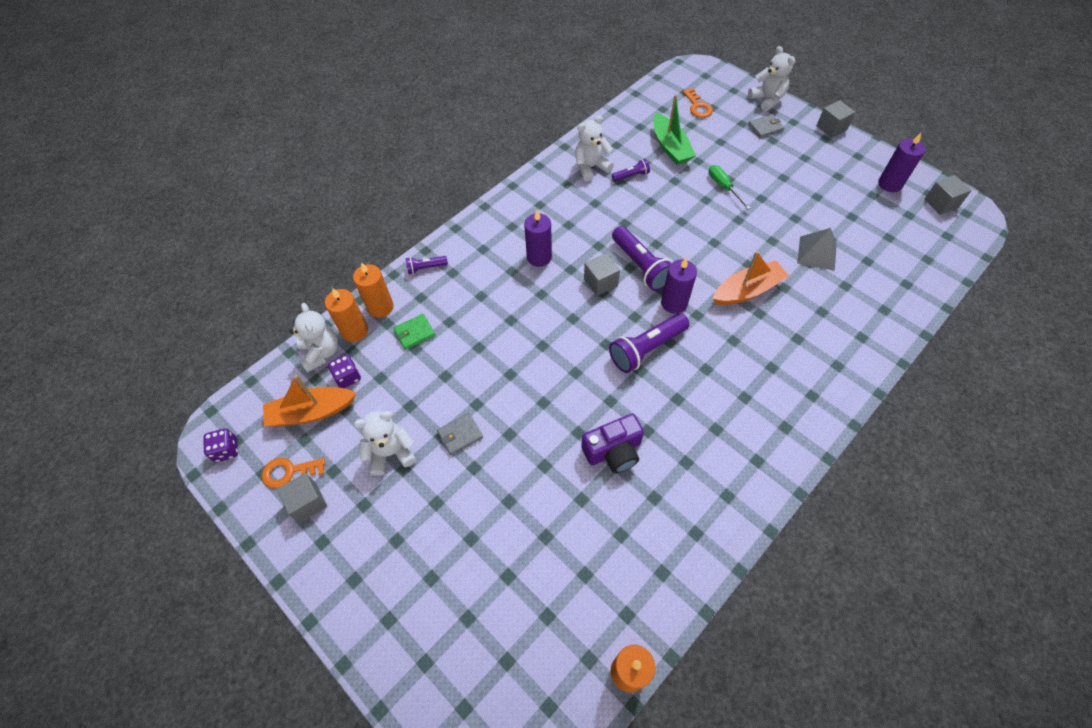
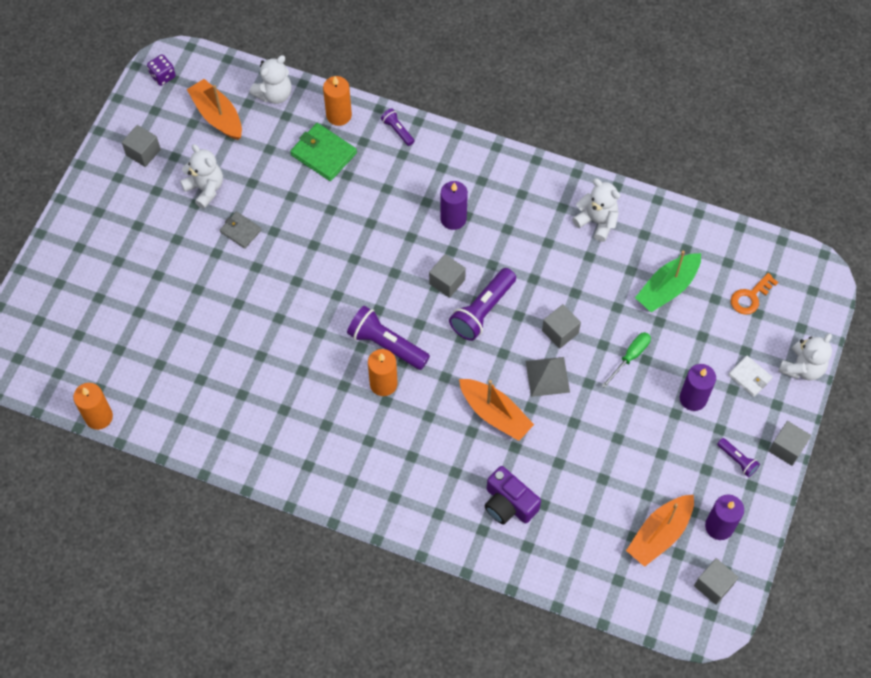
camera: 65 degrees right, 5 degrees up
orange key [262,458,325,488] -> none
orange candle [325,288,368,342] -> orange candle moved to [368,349,398,396]
purple dice [328,354,361,388] -> none
green wallet [394,314,435,350] -> green wallet [290,123,357,181], size x1.63
purple camera [581,413,644,473] -> purple camera moved to [485,466,541,524]
purple flashlight [612,159,650,182] -> purple flashlight moved to [717,438,760,477]
purple candle [661,258,697,314] -> purple candle moved to [680,364,716,411]
grey wallet [748,114,784,138] -> white wallet [728,356,773,397]
grey pyramid [797,228,837,271] -> grey pyramid moved to [525,357,570,397]
none -> grey cube [542,304,581,349]
none -> orange boat [626,495,694,567]

